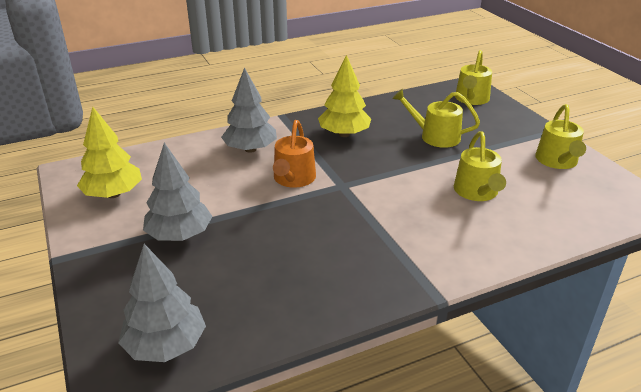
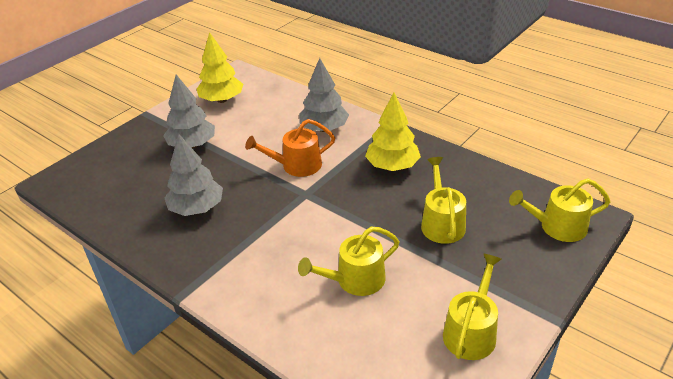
camera: 65 degrees right, 5 degrees up
grey tree [118,244,206,362] -> grey tree moved to [164,134,223,216]
yellow watering can [535,104,586,169] -> yellow watering can turned 135 degrees clockwise [443,254,502,360]

